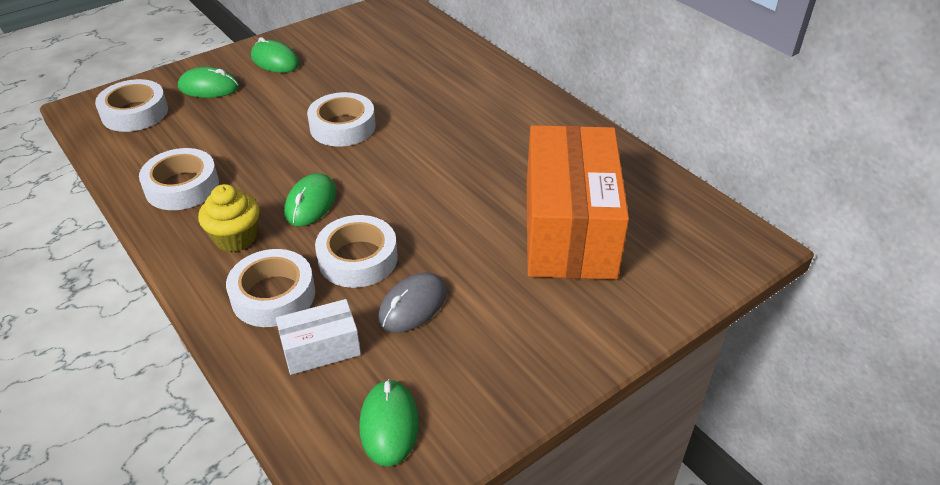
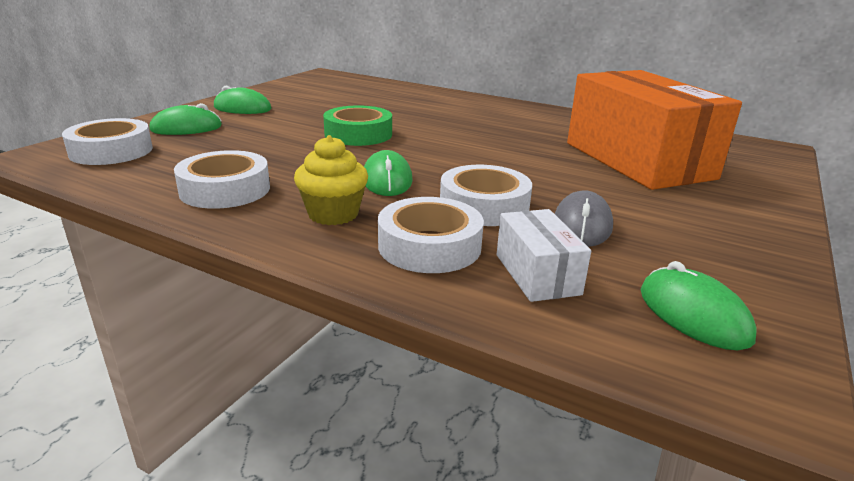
camera: 25 degrees left, 15 degrees down
white box [276,299,361,375] -> white box turned 60 degrees counterclockwise [497,209,591,302]
white tape [307,92,376,147] -> green tape [323,105,392,146]

